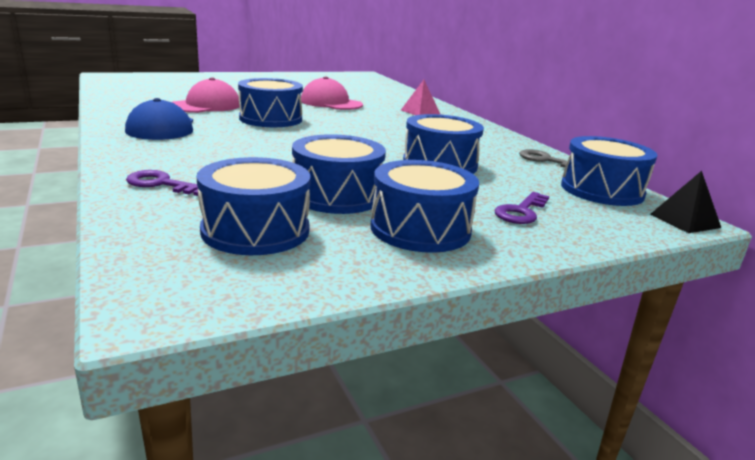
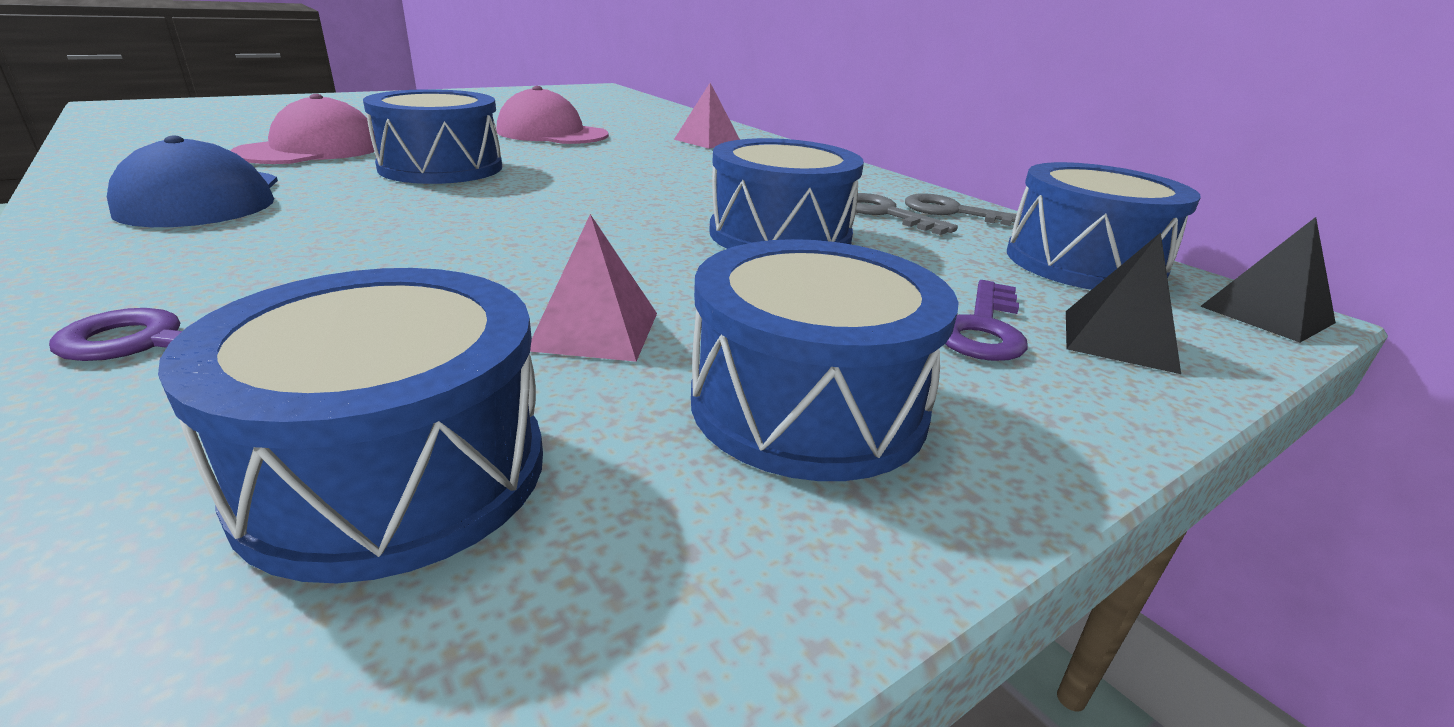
camera: 10 degrees left, 5 degrees up
blue drum [292,134,386,214] -> pink pyramid [530,214,657,362]
none -> grey key [852,193,958,235]
none -> black pyramid [1066,232,1181,374]

